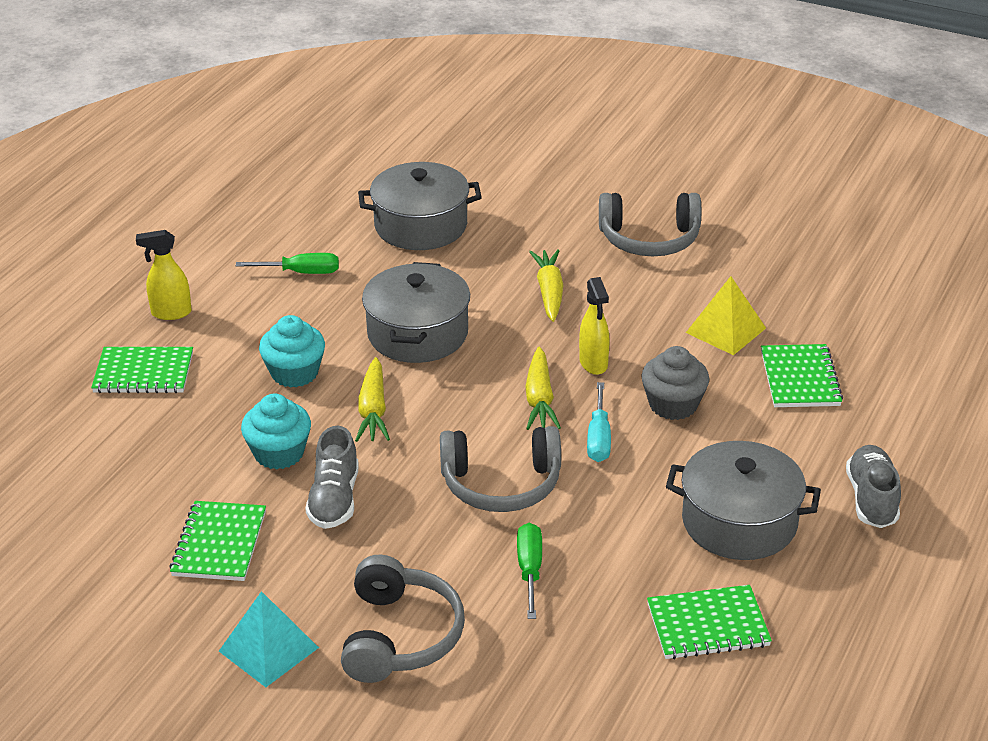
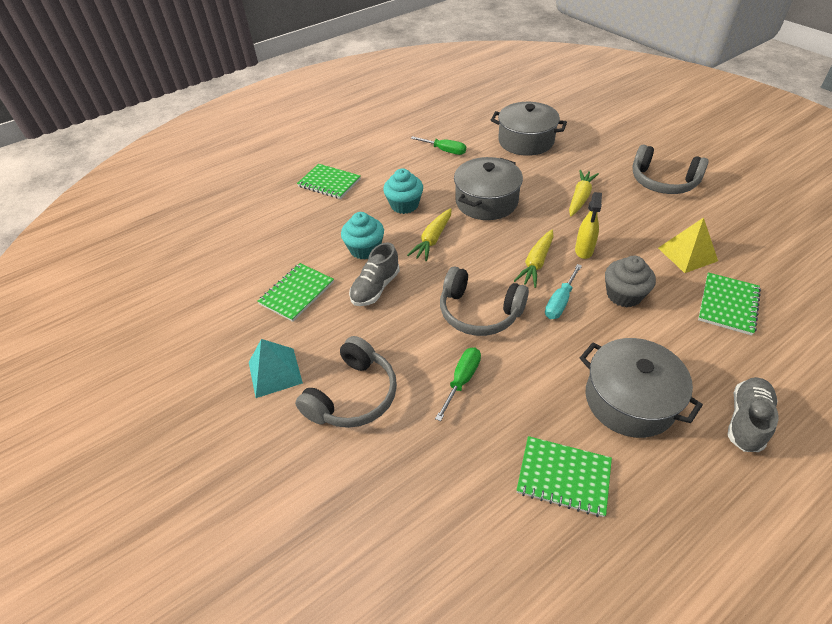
camera: 30 degrees right, 10 degrees up
yellow spray bottle [136,230,192,320] -> none

